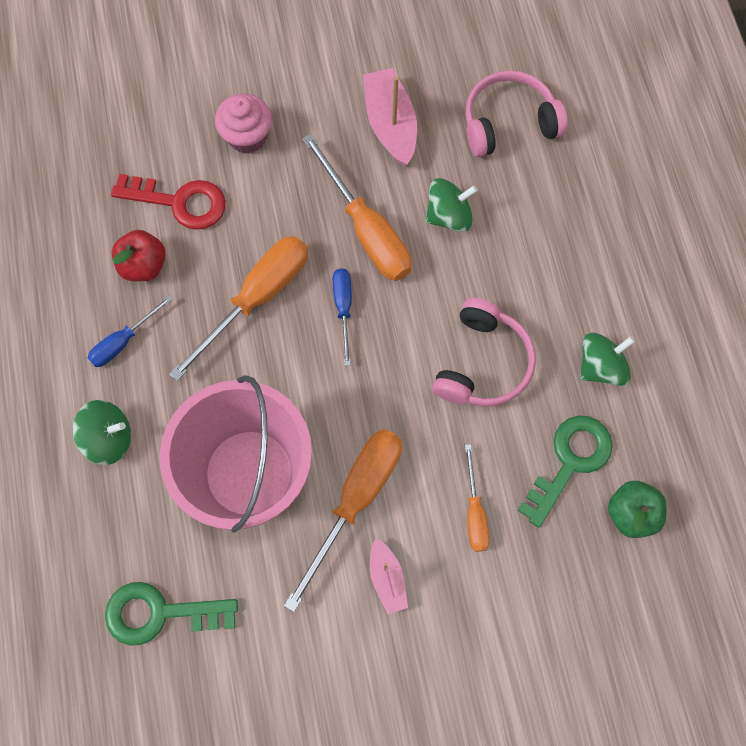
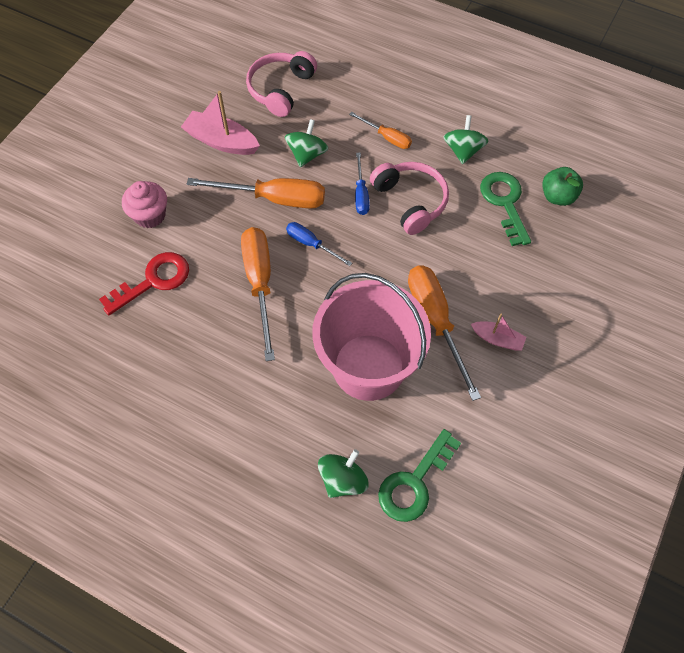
camera: 50 degrees left, 10 degrees down
green spinning top [73,400,131,465] -> green spinning top moved to [318,449,369,498]
blue screwdriver [88,295,173,367] -> blue screwdriver moved to [355,153,370,215]
red apple [112,230,166,281] -> none
orange screwdriver [465,444,490,552] -> orange screwdriver moved to [349,112,412,149]

